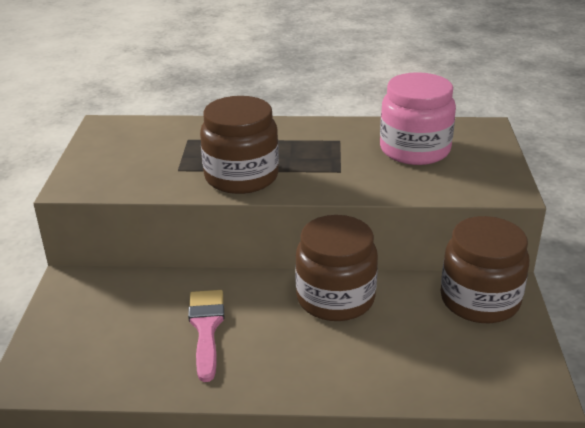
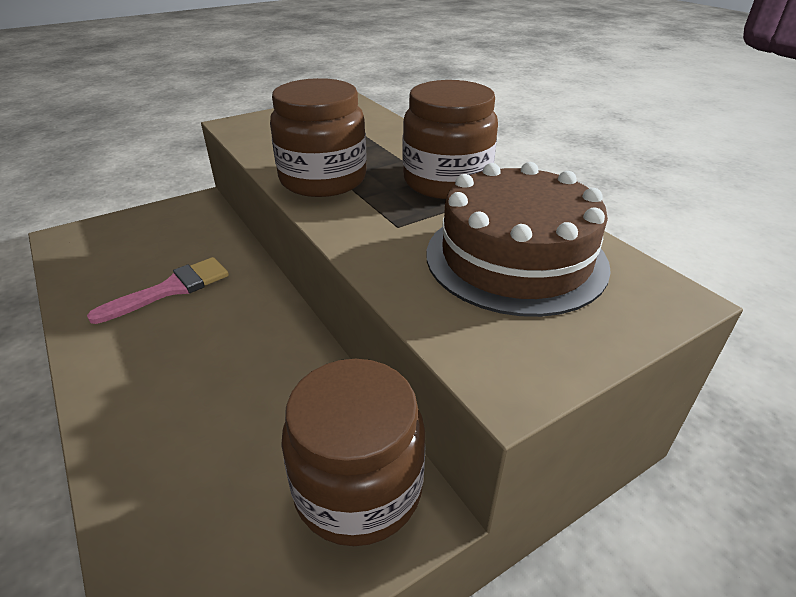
camera: 55 degrees right, 5 degrees up
brown jar [295,215,378,321] -> brown jar moved to [402,80,498,199]
pink jar [380,72,456,165] -> brown cake [426,162,611,317]

